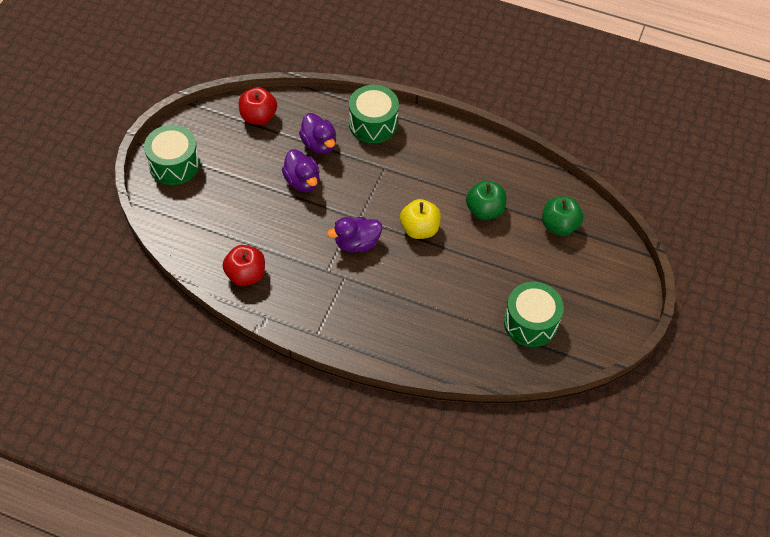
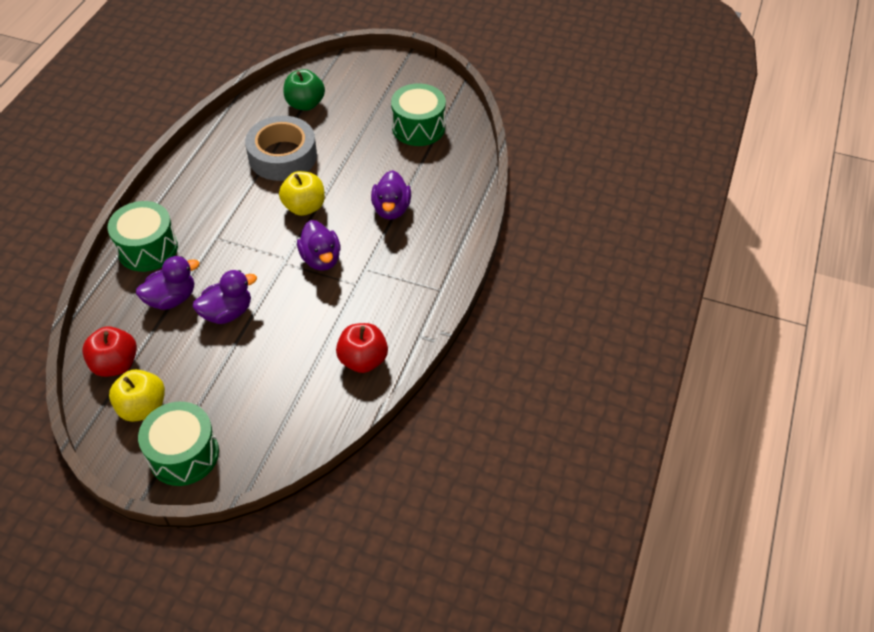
camera: 90 degrees left, 5 degrees down
green apple [466,180,506,220] -> grey tape [245,116,317,181]
none -> yellow apple [109,369,165,422]
none -> purple duck [371,170,411,220]

